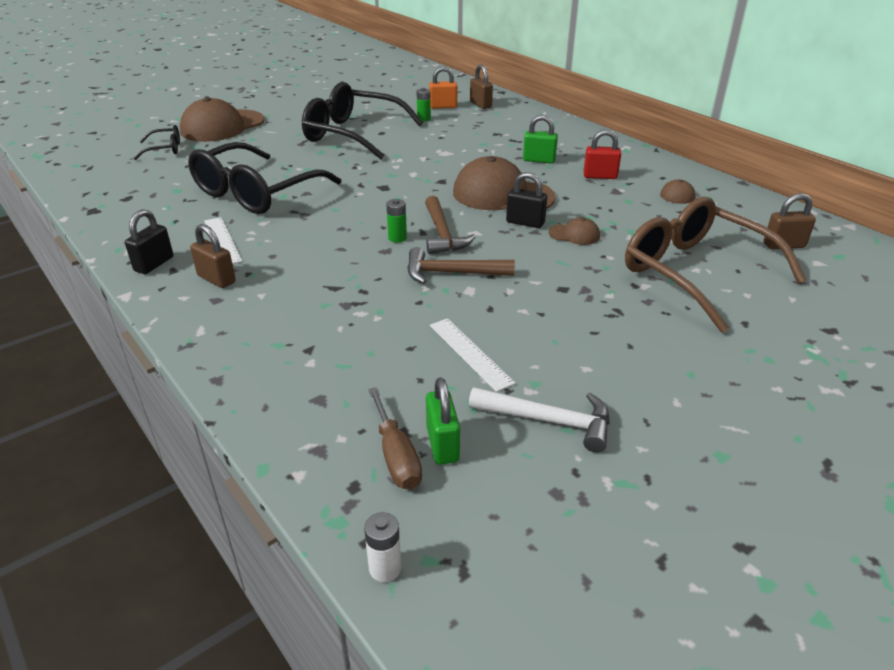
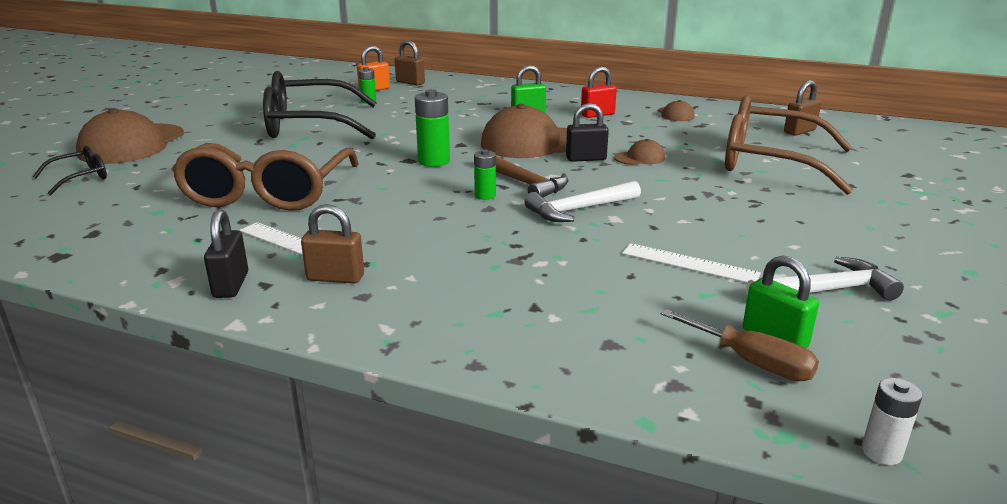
camera: 30 degrees left, 10 degrees down
black glasses [188,142,341,214] -> brown glasses [171,143,359,211]
brown hammer [407,247,515,284] -> white hammer [524,181,641,222]
none -> green battery [415,89,450,167]

